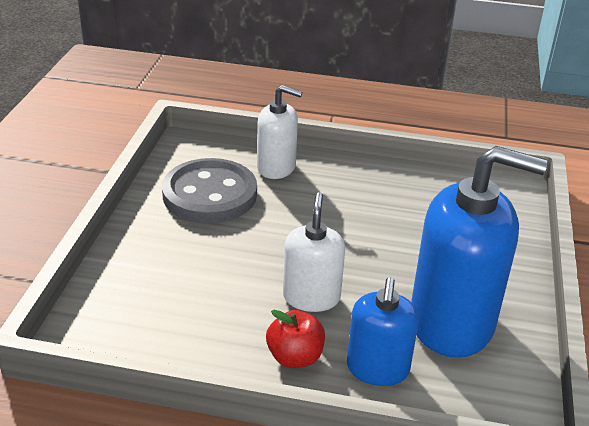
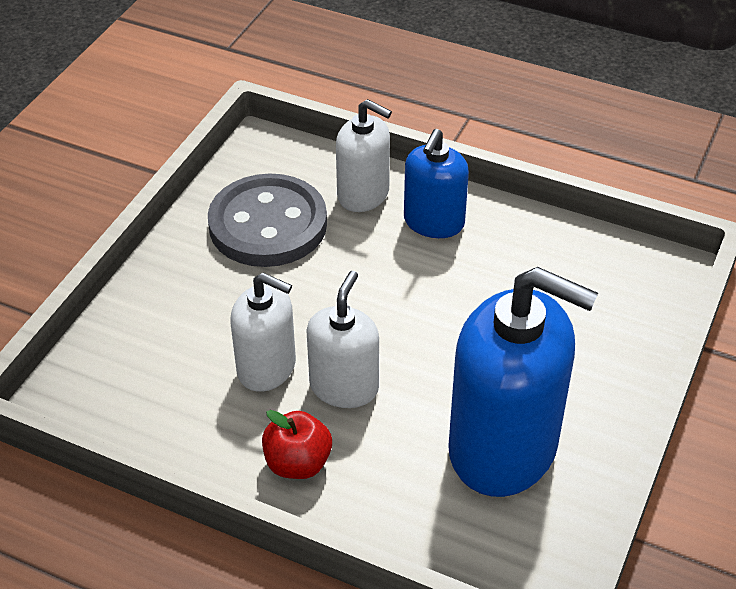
camera: 15 degrees right, 10 degrees up
blue soap dispenser [347,277,419,386] -> blue soap dispenser moved to [404,129,469,238]
none -> white soap dispenser [230,273,296,392]

